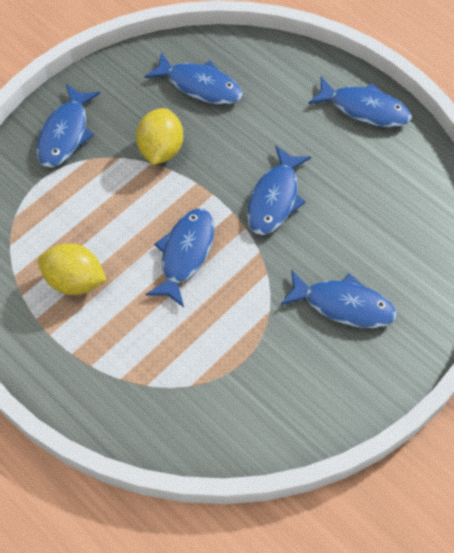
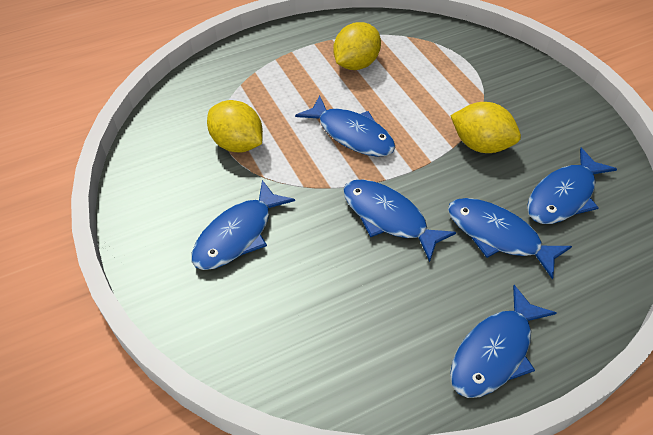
camera: 110 degrees right, 10 degrees down
blue fish [36,84,100,167] -> blue fish moved to [448,198,572,280]
none -> yellow lemon [207,100,263,152]

